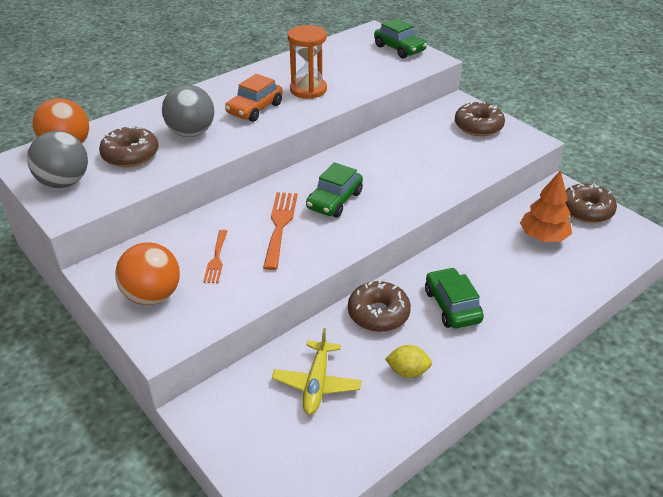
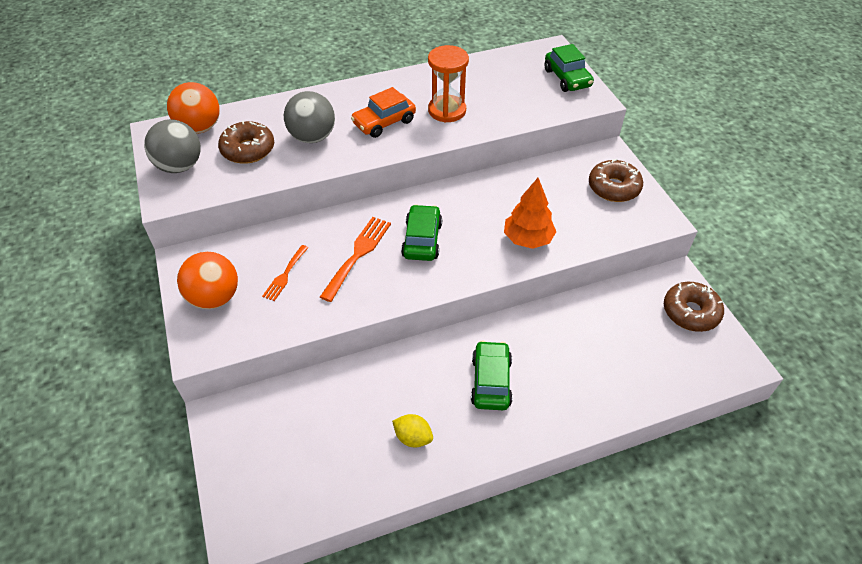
camera: 20 degrees right, 10 degrees up
yellow plane [272,328,361,415] -> none
green car [306,162,363,217] -> green car turned 135 degrees clockwise [401,204,442,261]
brown donut [348,279,411,332] -> none
orange tree [520,170,572,242] -> orange tree moved to [504,178,556,249]

